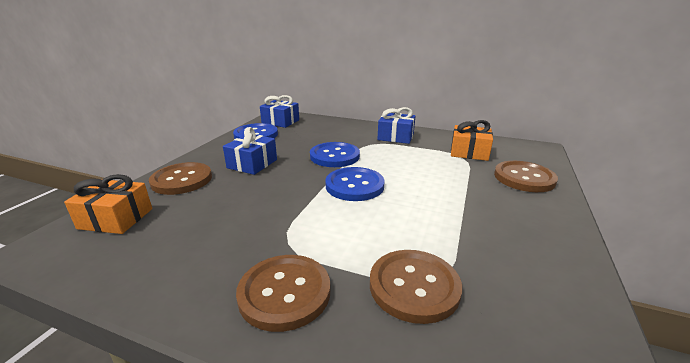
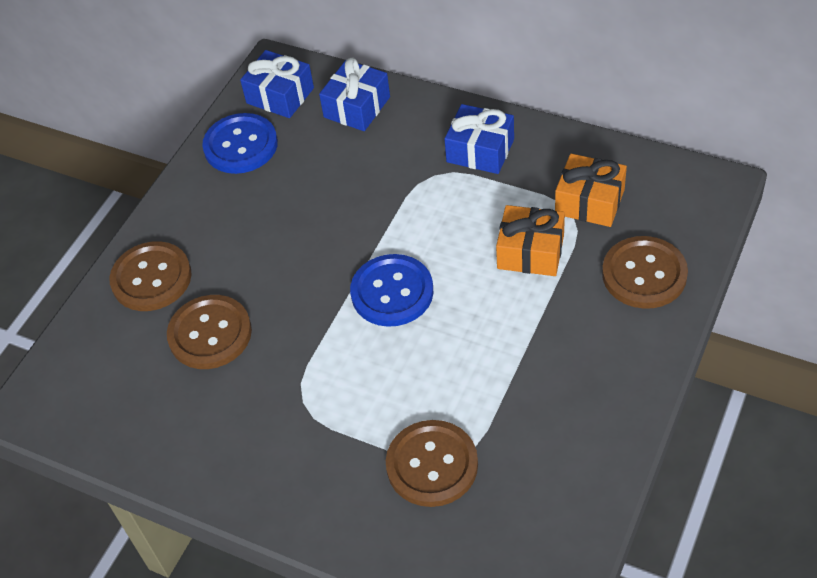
camera: 10 degrees right, 25 degrees up
orange gift [64,174,152,234] -> orange gift moved to [496,205,565,276]
blue gift [223,127,277,175] -> blue gift moved to [319,57,390,131]
brown button [236,255,331,332] -> brown button moved to [167,295,252,369]
blue button [310,142,360,167] -> none

